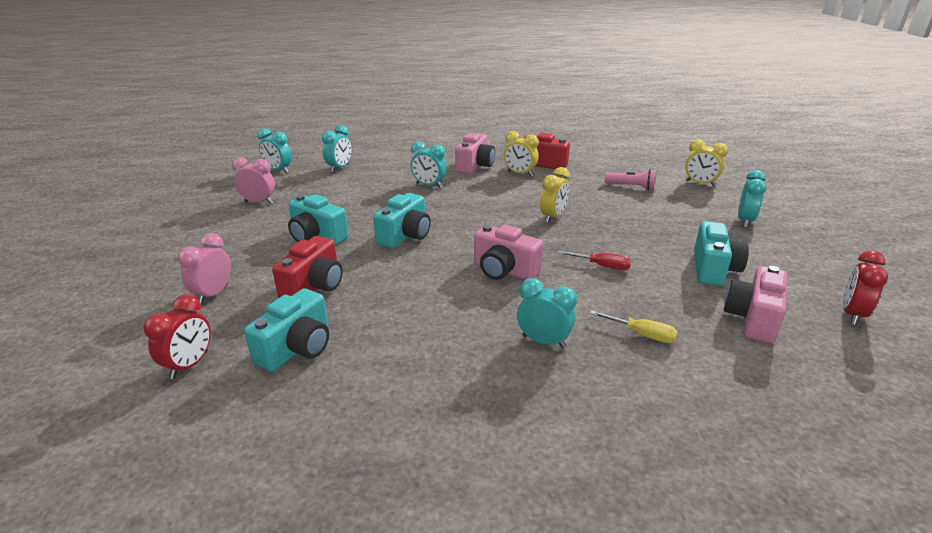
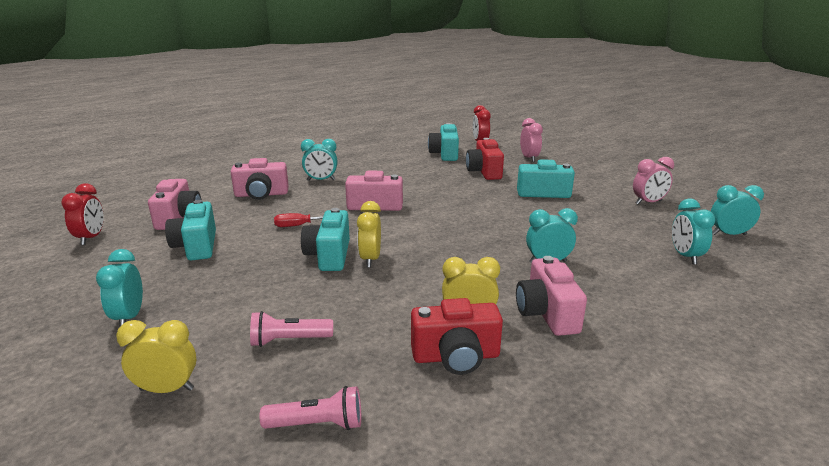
camera: 150 degrees right, 5 degrees down
turquoise camera [373,193,431,248] -> turquoise camera moved to [301,208,350,271]
yellow screwdriver [590,310,677,343] -> pink camera [231,158,289,200]
none -> pink flashlight [259,386,361,430]

